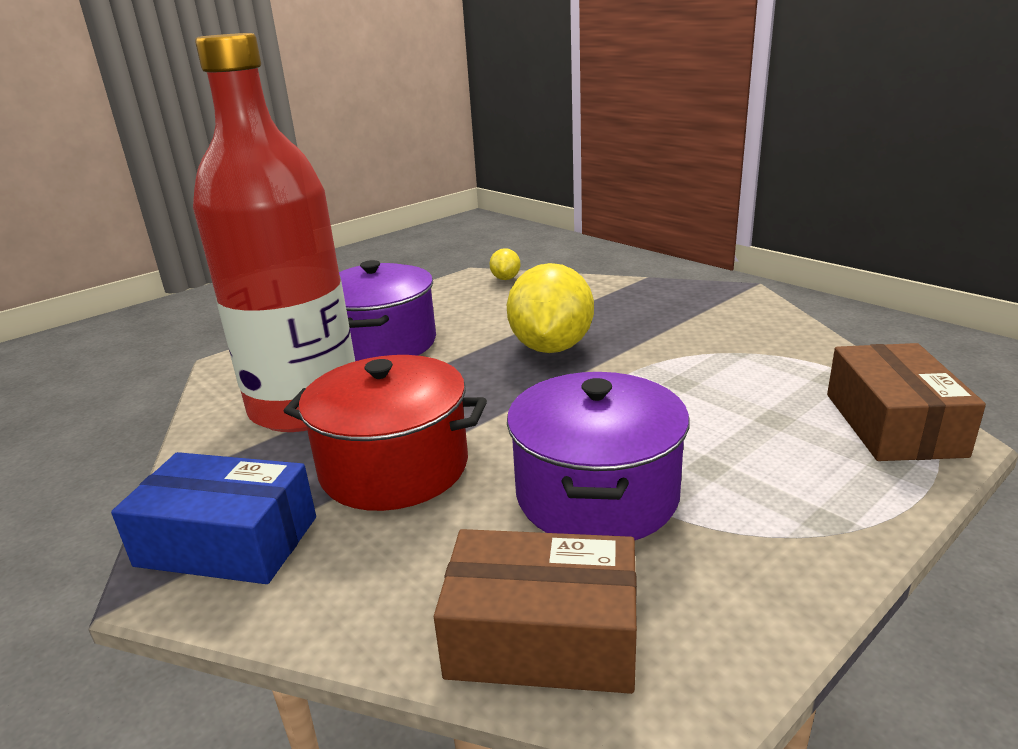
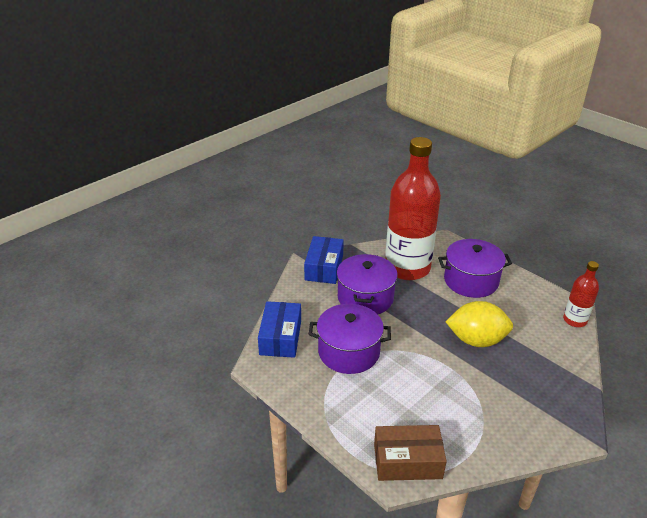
camera: 85 degrees right, 10 degrees up
red pot [284,355,487,511] -> purple pot [337,254,398,314]
brown box [434,529,637,694] -> blue box [258,301,301,358]
yellow lemon [490,248,521,280] -> red bottle [563,261,599,327]

